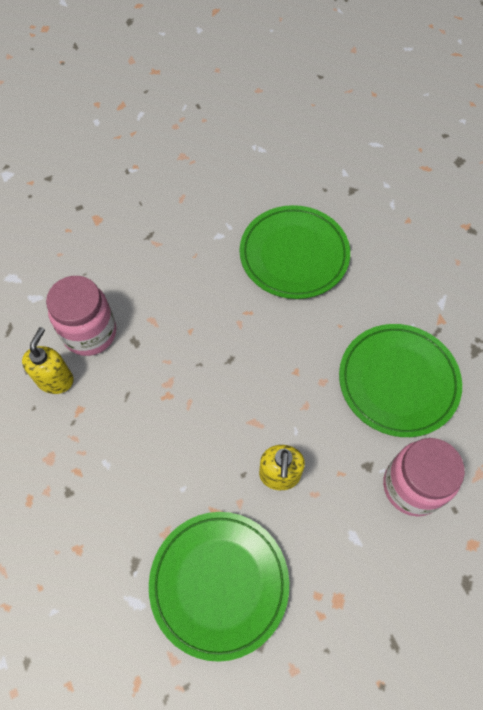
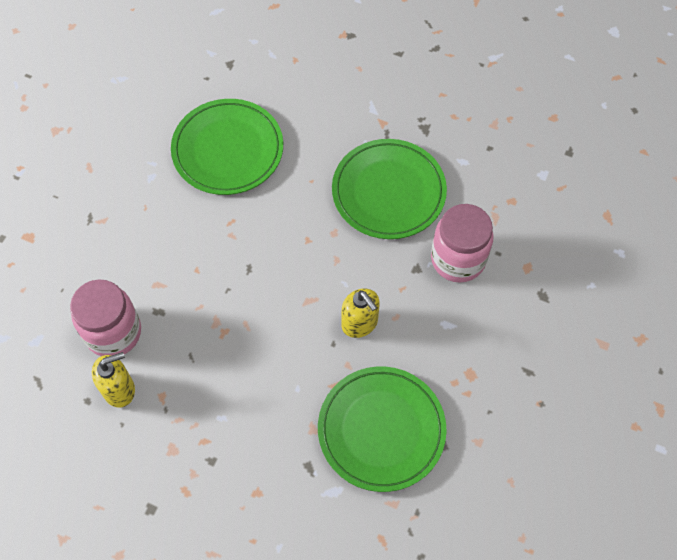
camera: 40 degrees left, 0 degrees up
yellow soap dispenser [22,327,74,394] -> yellow soap dispenser turned 90 degrees clockwise [92,352,135,407]

